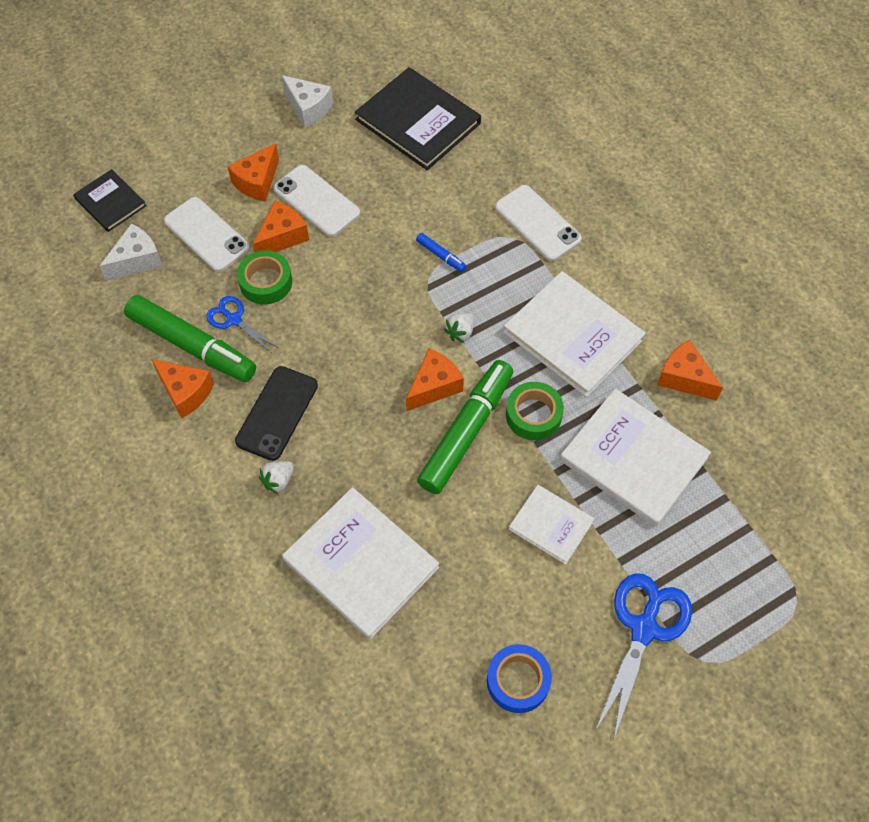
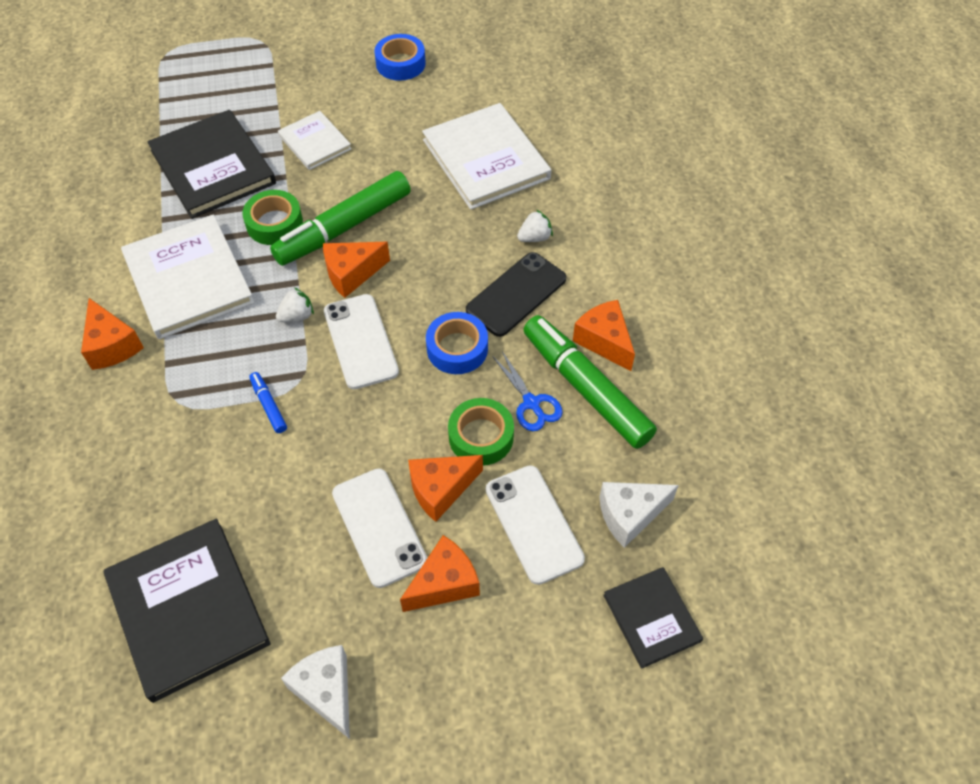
camera: 160 degrees left, 5 degrees down
white phone [495,185,582,261] -> white phone moved to [324,294,399,389]
white book [560,389,711,527] -> black book [147,110,276,219]
blue scissors [595,573,692,741] -> none
orange cheese [657,340,723,401] -> orange cheese moved to [81,298,144,370]
none -> blue tape [426,312,488,374]

